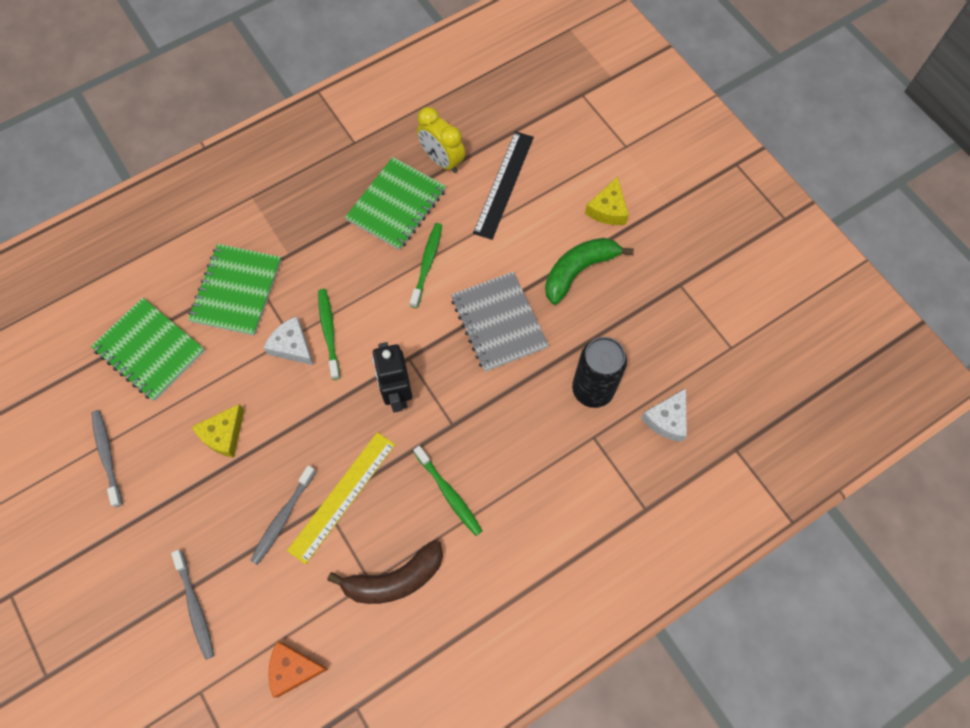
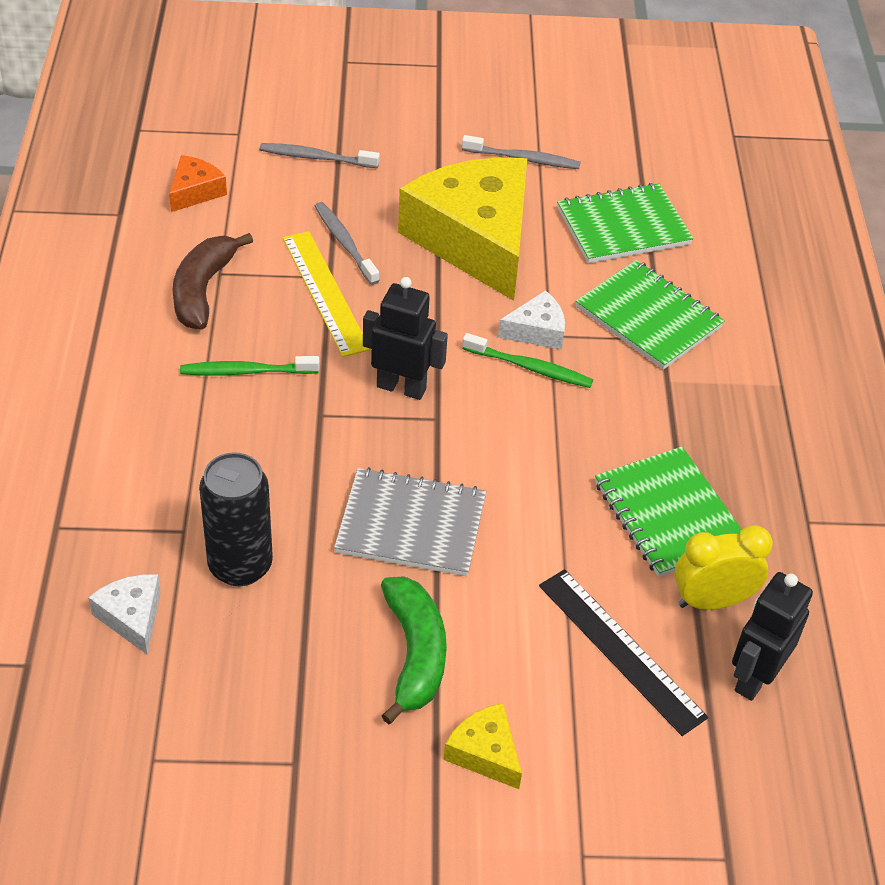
camera: 120 degrees right, 20 degrees down
yellow cheese [192,404,244,458] -> yellow cheese [398,157,527,301], size x2.40
green toothbrush [410,223,442,308] -> none
none -> black robot [732,572,813,701]

